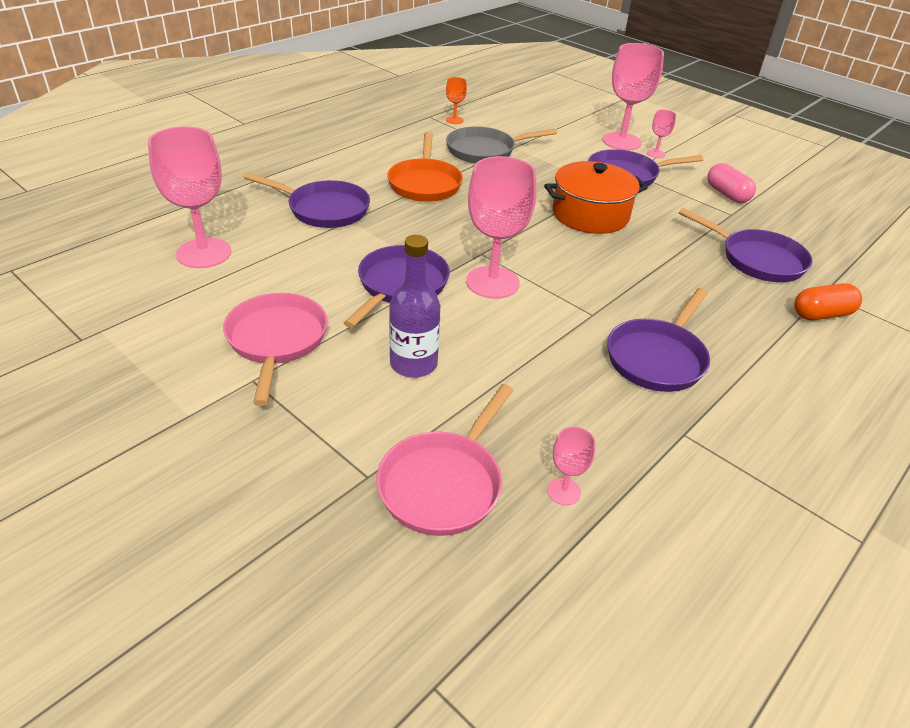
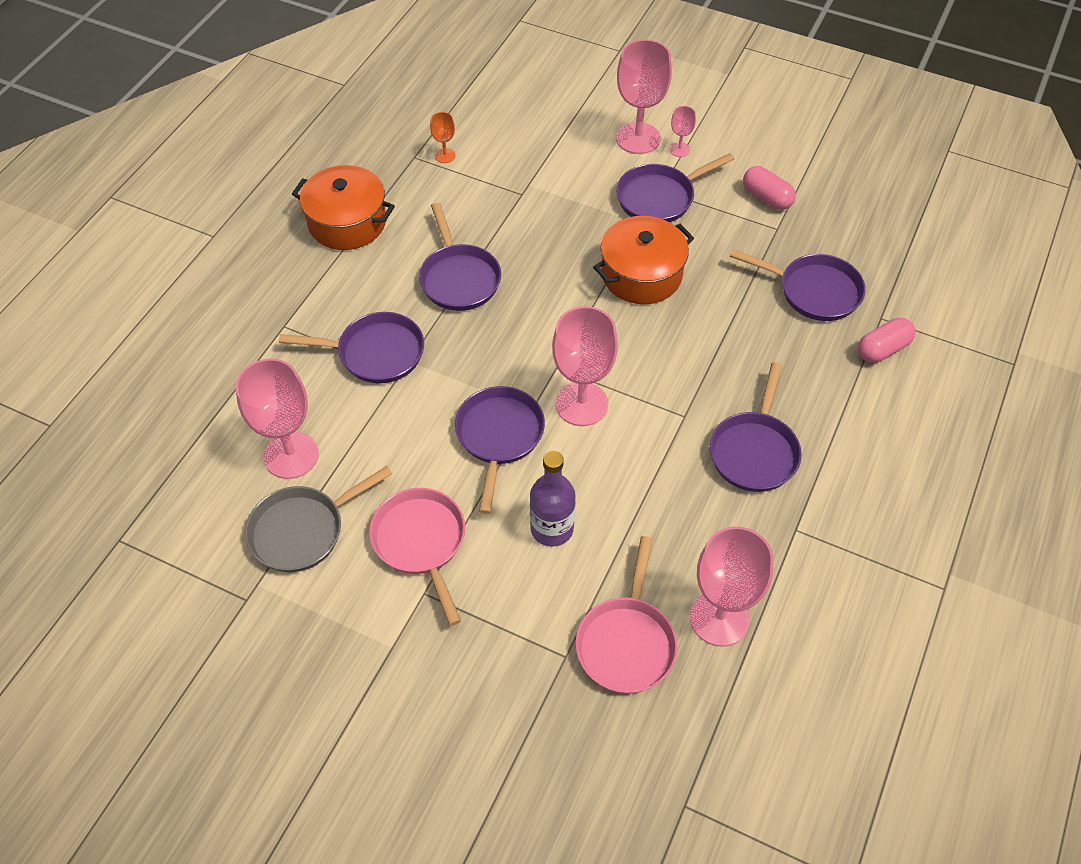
camera: 15 degrees left, 15 degrees up
orange pan [387,132,463,202] -> purple pan [419,203,501,311]
grey pan [446,126,557,164] -> grey pan moved to [245,466,392,572]
pink goblet [547,426,595,505] -> pink goblet [690,526,774,646], size x2.18
orange capsule [794,283,862,320] -> pink capsule [858,318,915,363]
none -> orange pot [292,165,395,250]

